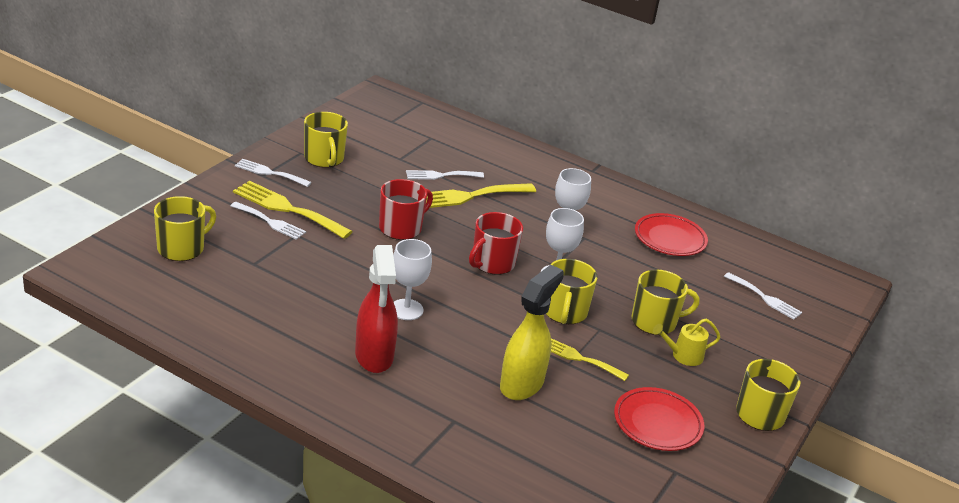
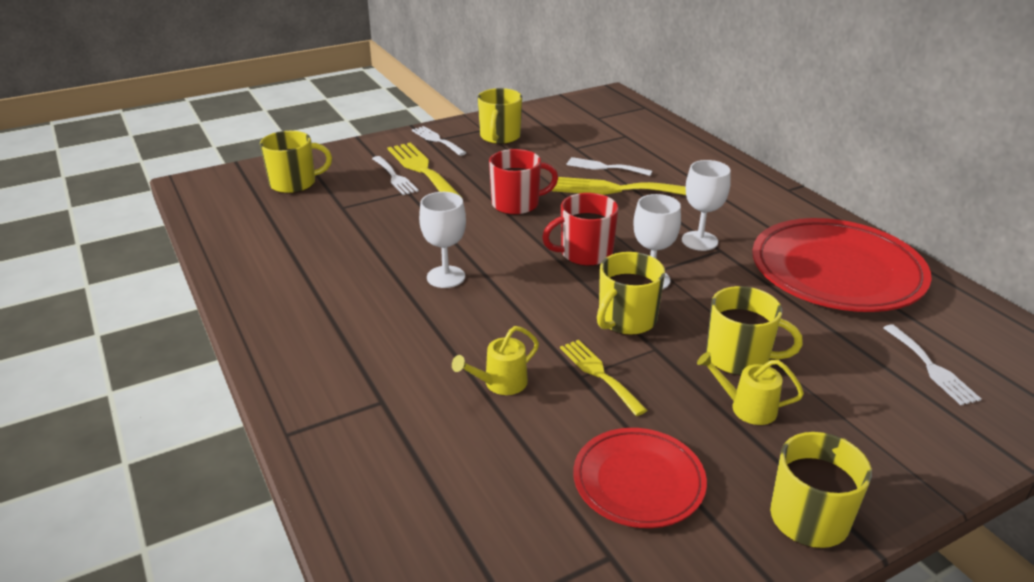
camera: 35 degrees right, 0 degrees up
red spray bottle [355,245,398,373] -> none
yellow spray bottle [500,265,564,400] -> yellow watering can [452,326,539,395]
red plate [635,213,708,256] -> red plate [752,218,932,312], size x1.76

